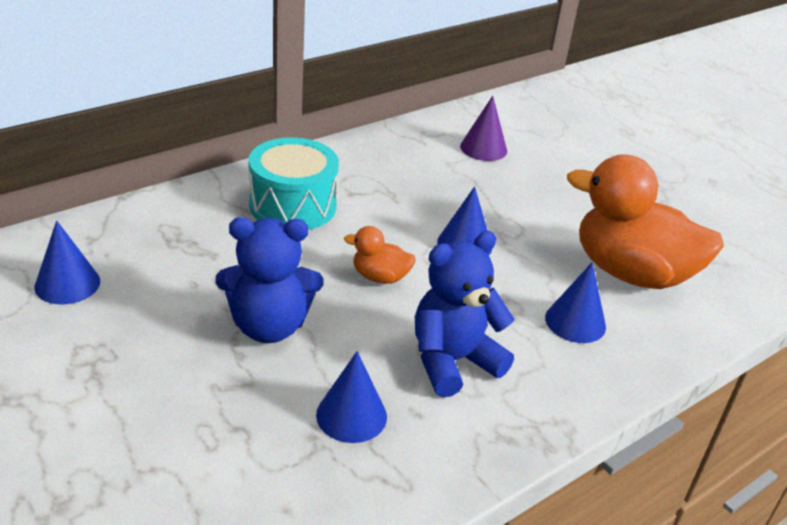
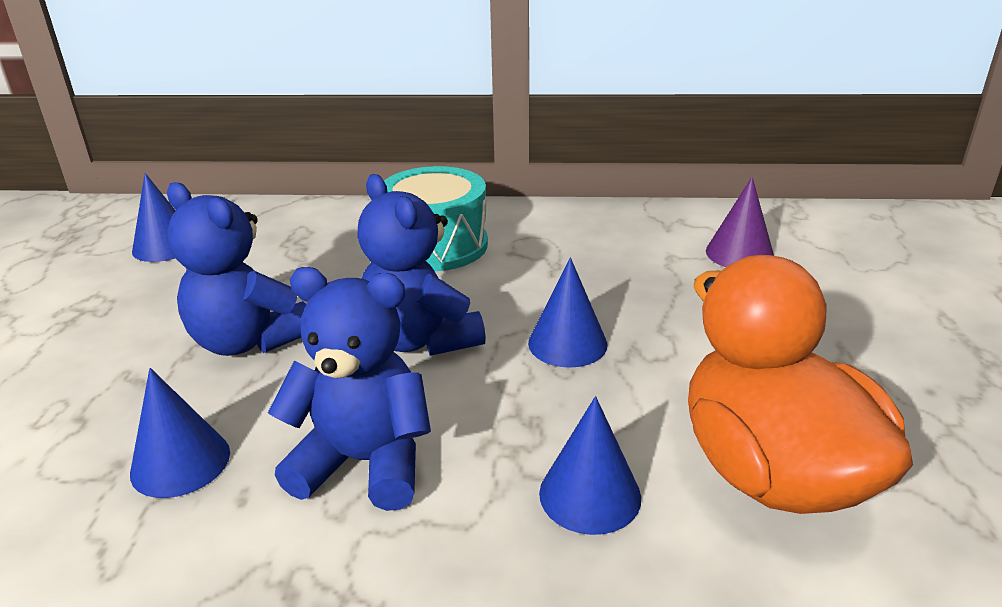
camera: 45 degrees right, 5 degrees down
orange duck [344,226,416,284] -> blue teddy bear [357,174,486,356]

